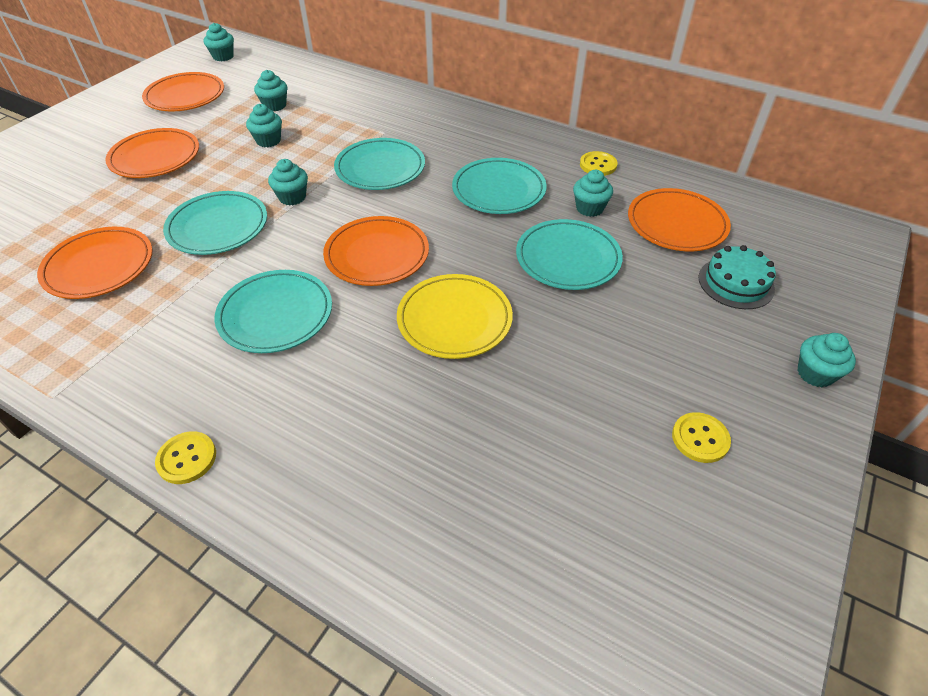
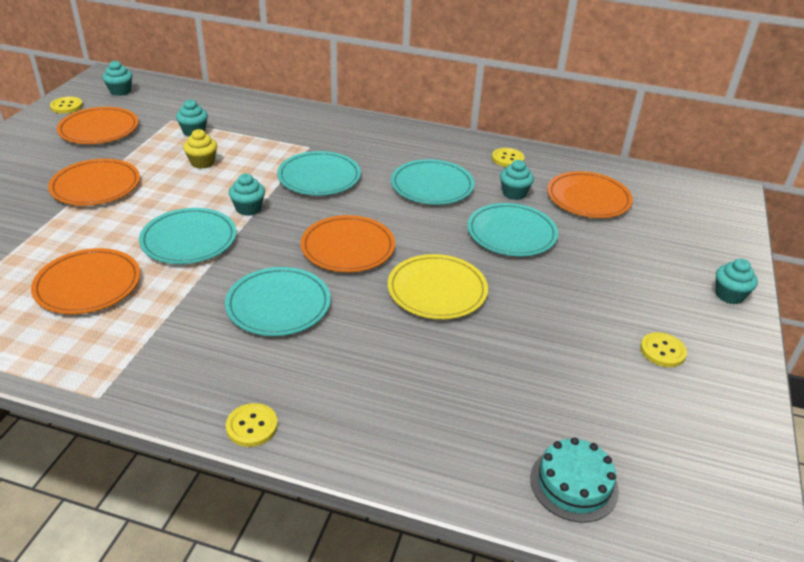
camera: 15 degrees left, 10 degrees down
turquoise cupcake [246,104,282,147] -> yellow cupcake [183,129,217,169]
turquoise cake [698,245,776,309] -> turquoise cake moved to [530,437,619,523]
none -> yellow button [50,97,83,114]

